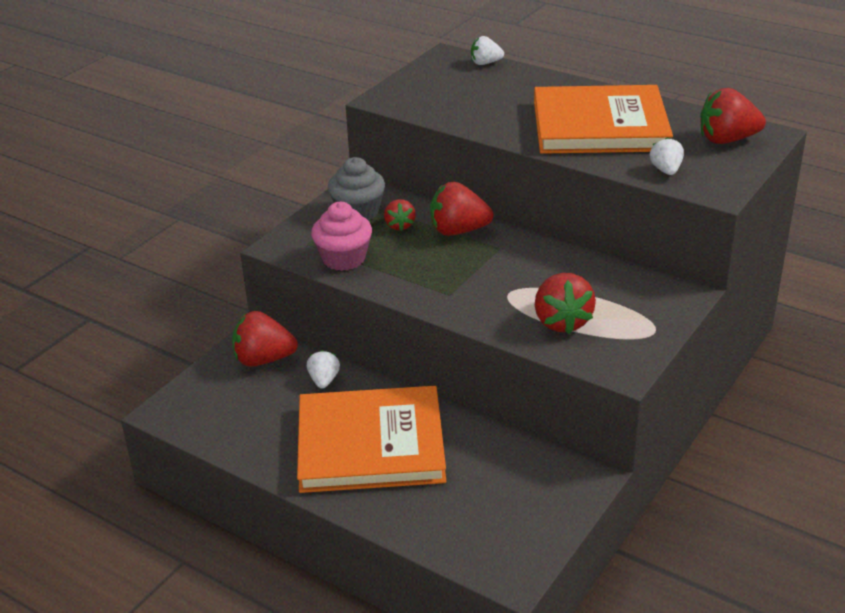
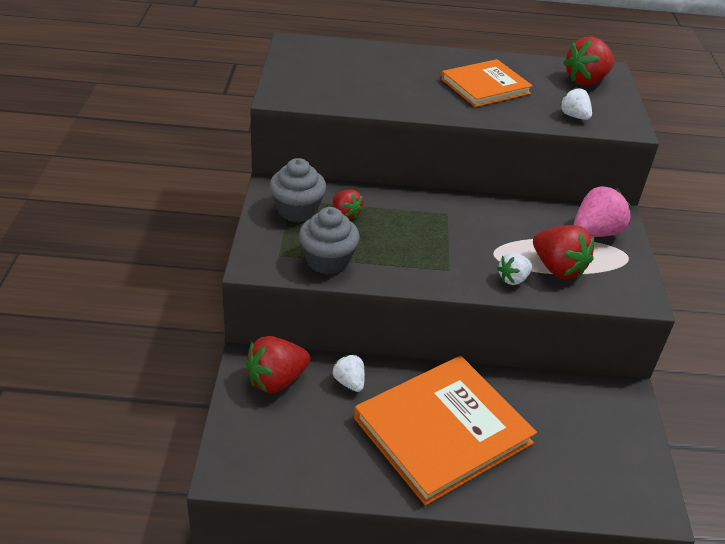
camera: 35 degrees left, 5 degrees up
pink cupcake [311,202,372,271] -> grey cupcake [299,207,360,275]
red strawberry [430,181,493,236] -> none
white strawberry [471,36,504,65] -> white strawberry moved to [497,252,533,285]
orange book [534,85,673,154] -> orange book [441,59,533,107], size x0.61
none -> pink strawberry [573,186,632,237]

